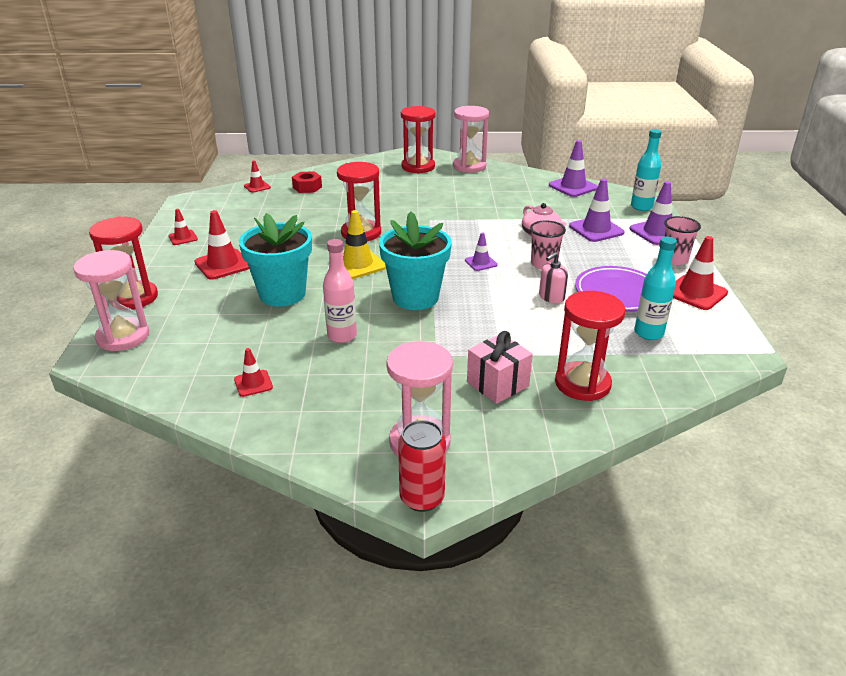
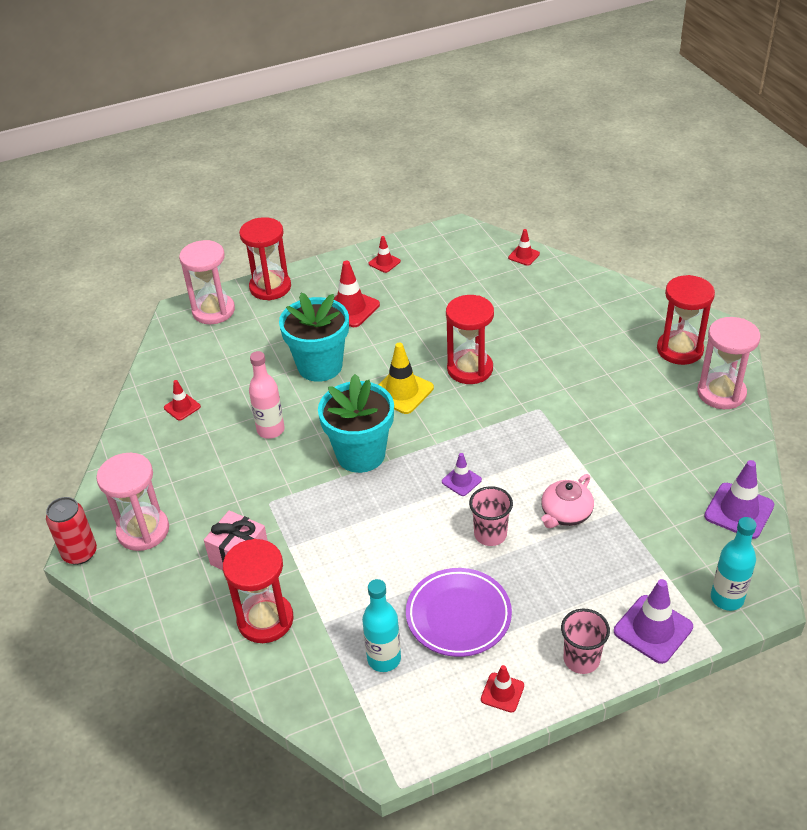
camera: 70 degrees right, 10 degrees up
red nut [292,171,322,193] -> none
pink soap dispenser [539,252,568,303] -> none
purple traffic cone [569,179,625,242] -> none
red traffic cone [673,236,728,310] -> red traffic cone [481,665,524,713], size x0.57

